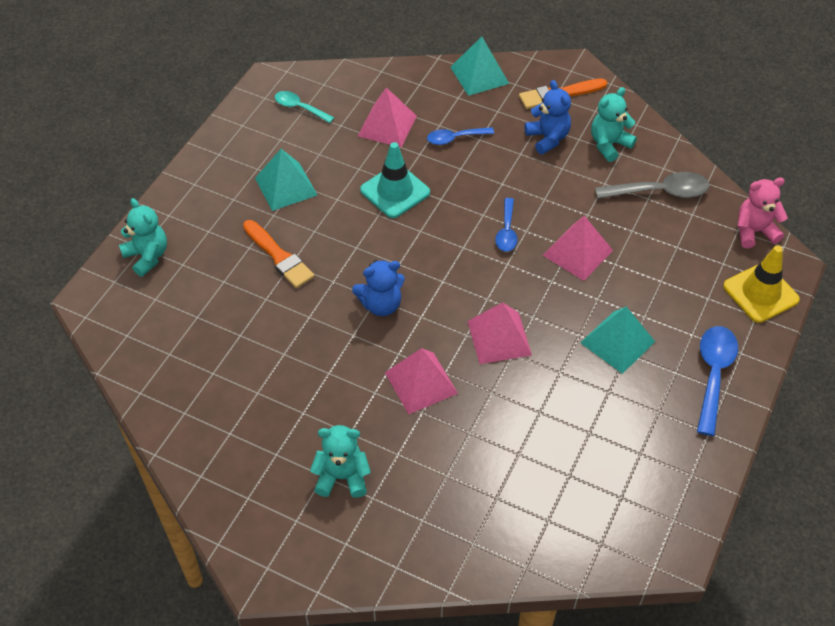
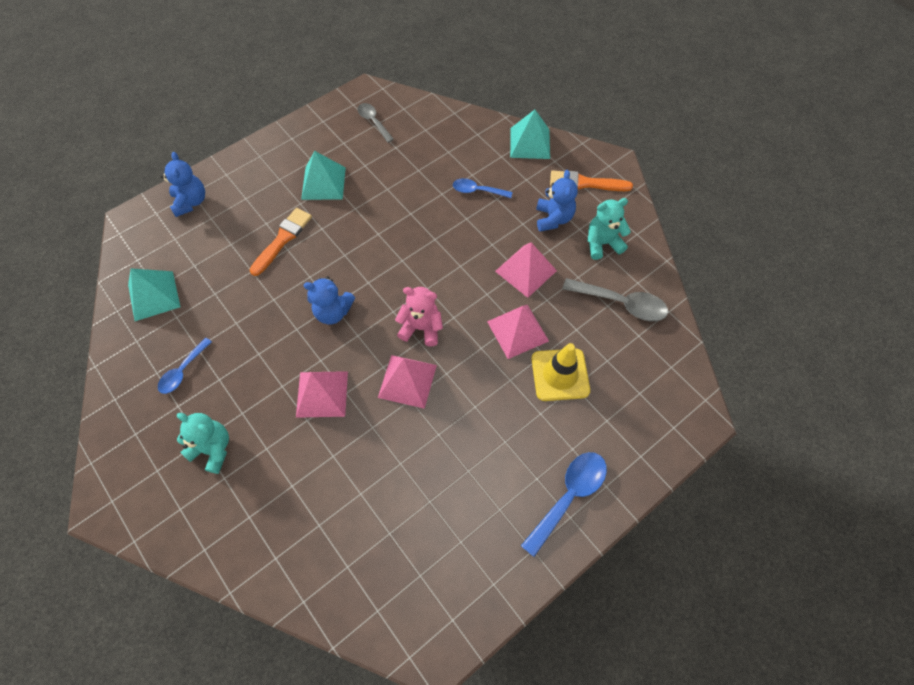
camera: 25 degrees right, 10 degrees up
turquoise teddy bear [119,198,167,277] -> blue teddy bear [161,152,205,217]
orange brush [243,220,314,288] -> orange brush turned 135 degrees counterclockwise [250,208,312,276]
turquoise spoon [275,91,334,123] -> grey spoon [358,103,394,143]
pink pyramid [358,87,417,147] -> pink pyramid moved to [495,243,557,298]
turquoise traffic cone [360,142,430,218] -> none
blue spoon [495,198,518,252] -> blue spoon moved to [158,338,212,394]
turquoise pyramid [580,307,655,374] -> turquoise pyramid moved to [128,268,180,321]
yellow traffic cone [723,245,800,323] -> yellow traffic cone moved to [531,343,590,401]
pink teddy bear [737,177,788,248] -> pink teddy bear moved to [395,287,443,346]

